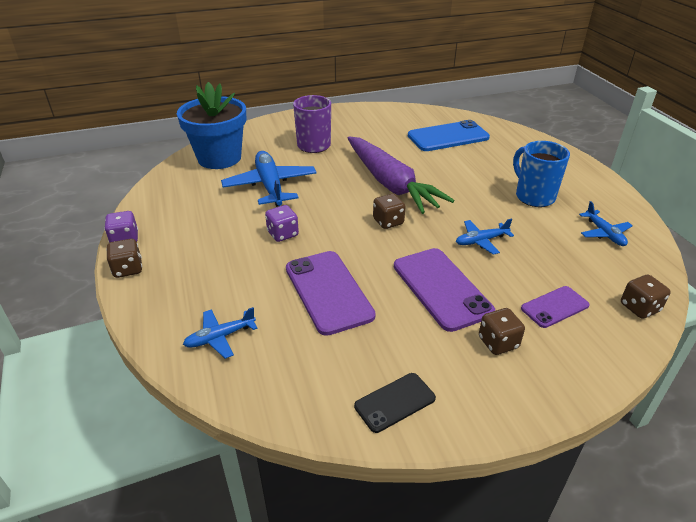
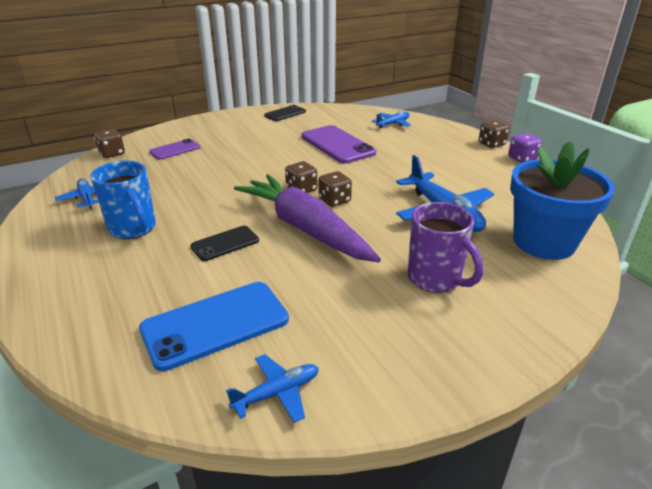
camera: 170 degrees right, 5 degrees down
purple dice [265,205,299,242] -> none
purple phone [394,248,495,332] -> none
blue plane [456,219,514,255] -> blue plane moved to [226,354,319,423]
brown dice [479,308,525,355] -> brown dice moved to [318,171,352,207]
none -> black phone [190,226,259,261]

